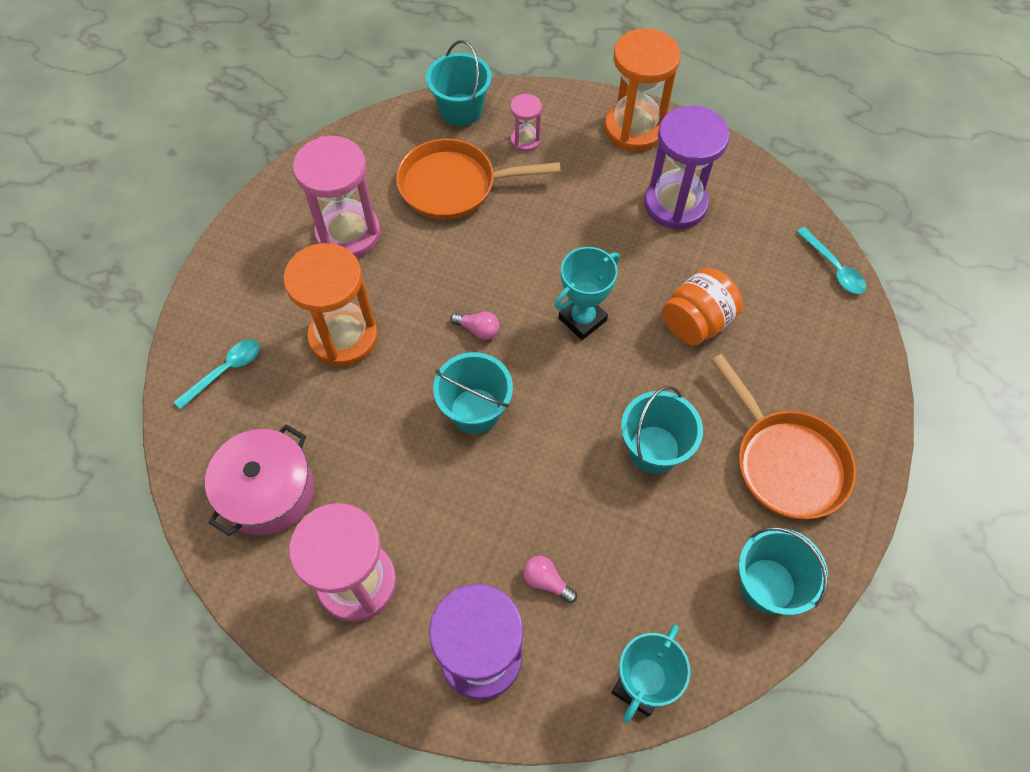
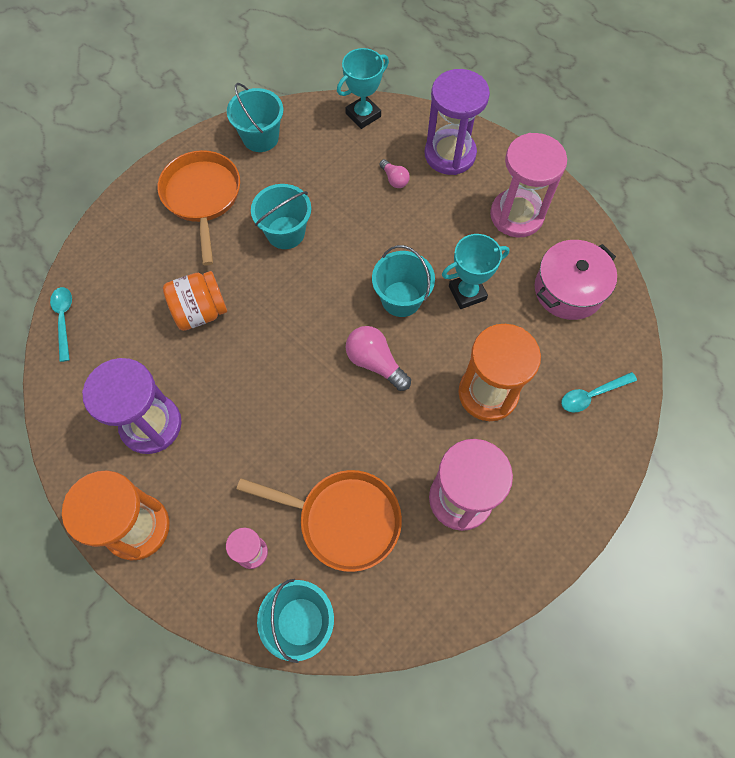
camera: 160 degrees left, 5 degrees up
pink light bulb [450,312,500,340] -> pink light bulb [346,326,411,391], size x1.71
turquoise trophy [555,247,620,340] -> turquoise trophy moved to [442,234,509,309]

